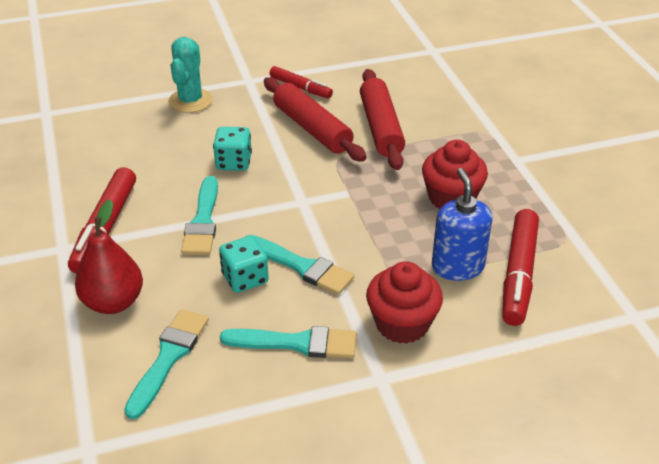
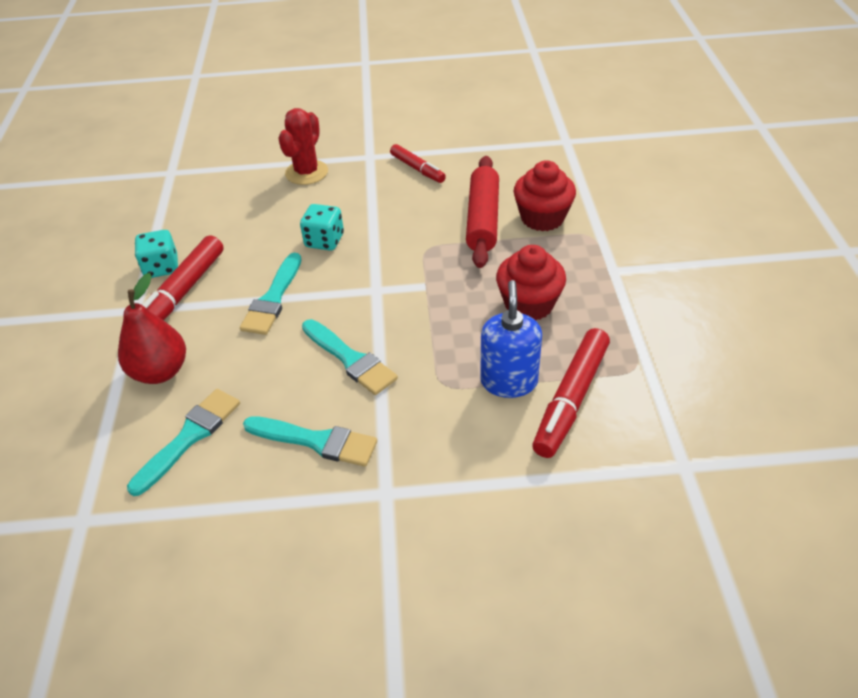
camera: 15 degrees right, 5 degrees up
turquoise cactus [169,37,213,113] -> red cactus [278,108,328,185]
turquoise dice [219,236,269,293] -> turquoise dice moved to [135,230,178,278]
red rolling pin [264,77,367,162] -> none
red cupcake [366,261,443,344] -> red cupcake moved to [514,160,576,231]

